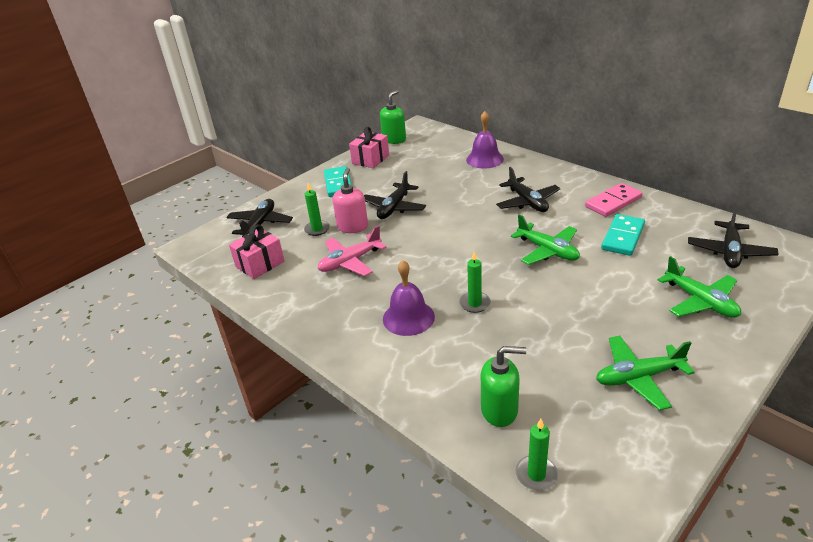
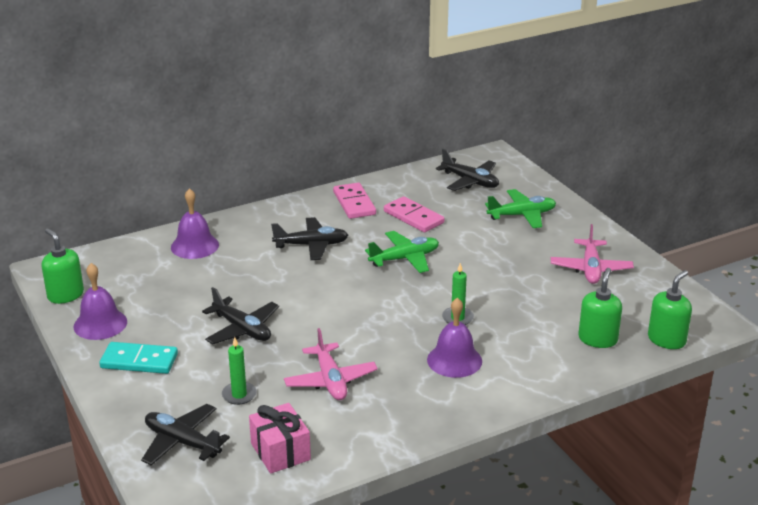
camera: 75 degrees left, 5 degrees down
pink soap dispenser [333,168,368,233] -> none
pink gift [349,127,389,168] -> purple bell [74,263,127,340]
green candle [515,419,558,491] -> green soap dispenser [648,270,692,349]
green plane [596,336,695,411] -> pink plane [551,224,634,284]
turquoise domino [601,214,645,256] -> pink domino [384,196,445,232]

